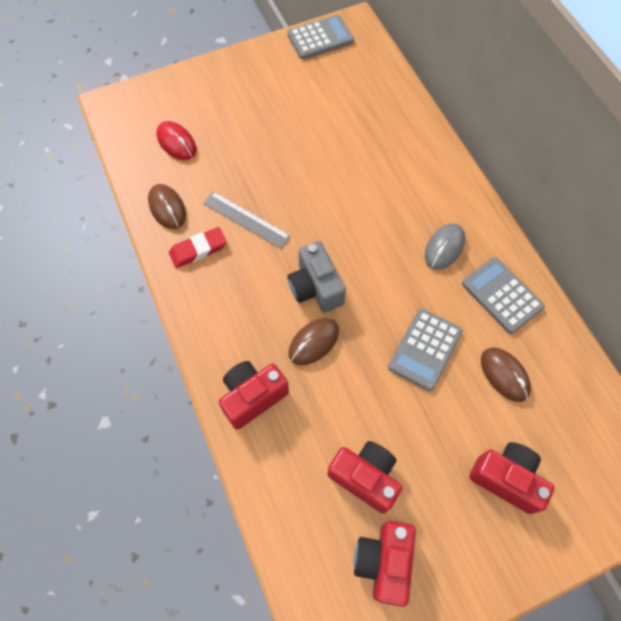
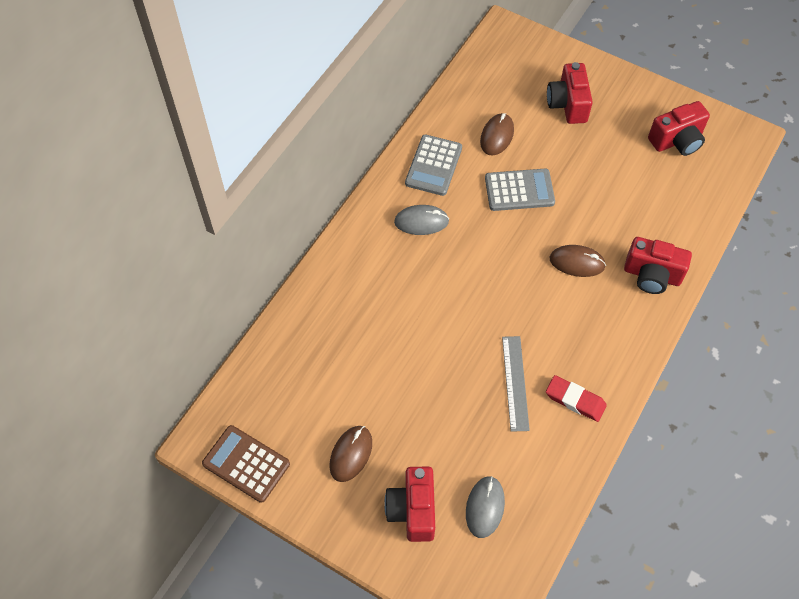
camera: 125 degrees left, 5 degrees down
brown mouse [148,184,186,229] -> brown mouse moved to [329,426,372,482]
red mouse [156,121,196,160] -> grey mouse [466,476,505,538]
grey calculator [287,15,354,60] -> brown calculator [202,425,290,503]
grey camera [287,241,346,313] -> none
red camera [327,441,402,514] -> red camera moved to [384,467,435,542]

